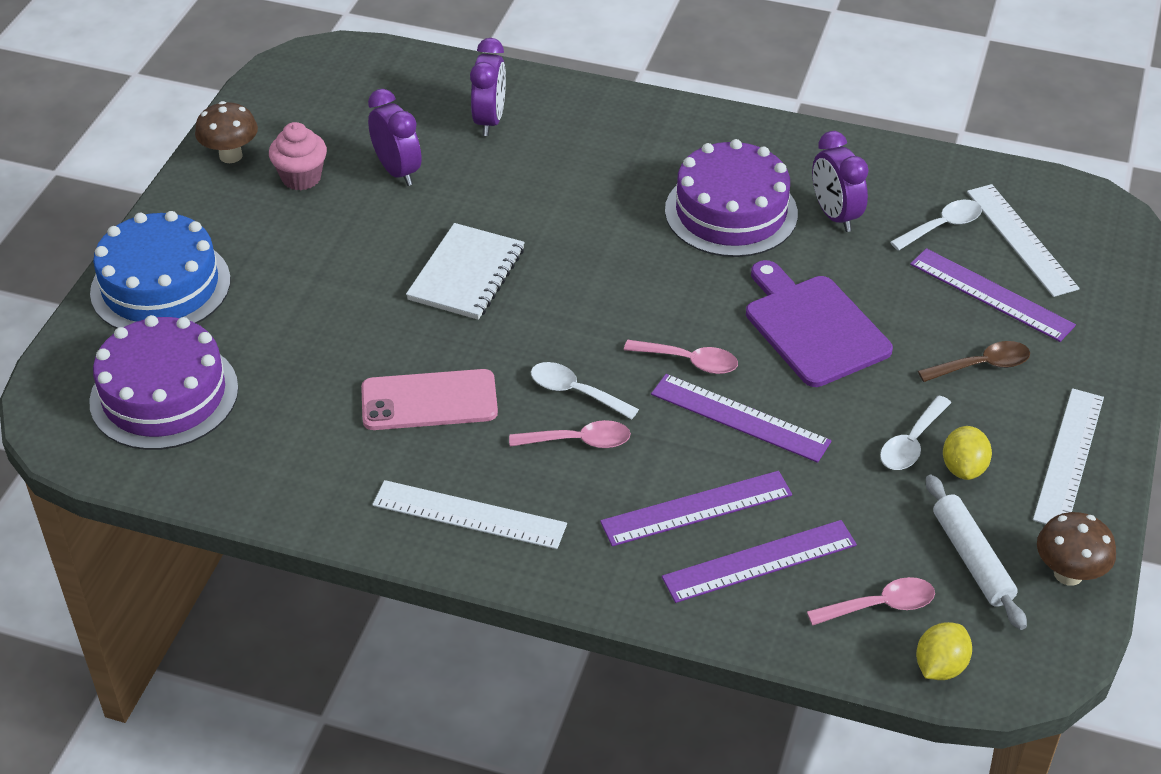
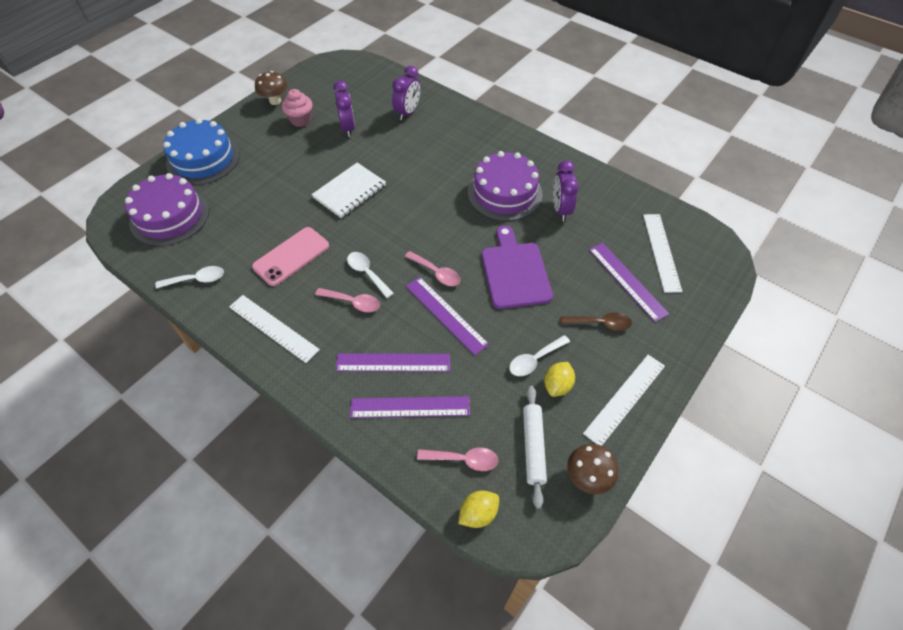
camera: 20 degrees right, 10 degrees up
pink phone [361,369,498,430] -> pink phone turned 60 degrees counterclockwise [252,227,329,286]
white spoon [890,200,982,251] -> white spoon moved to [155,266,224,289]

